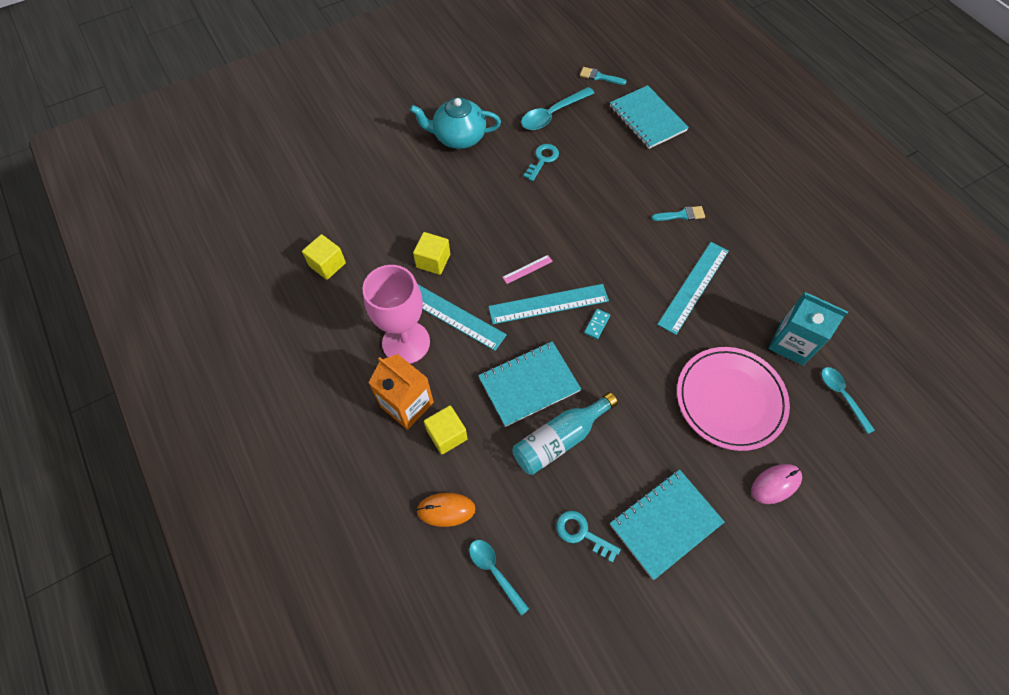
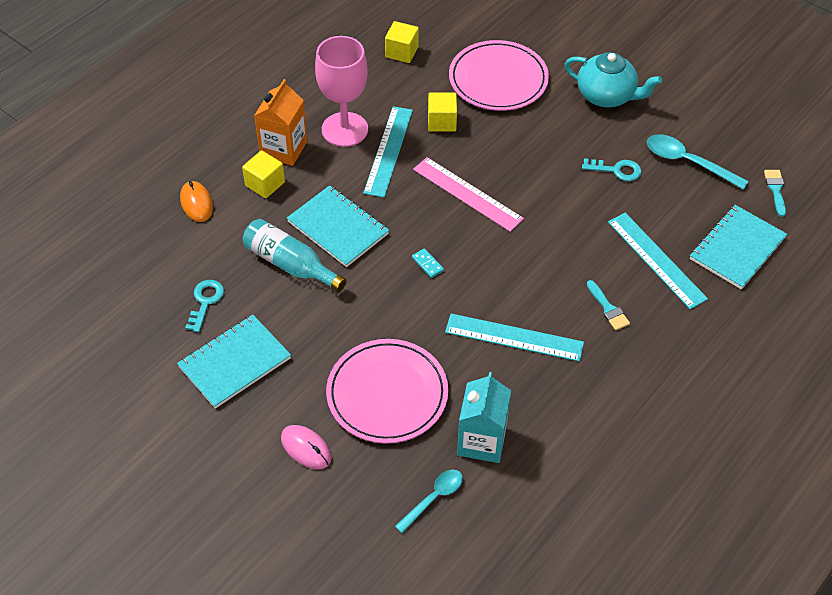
camera: 70 degrees right, 10 degrees down
turquoise teapot [410,97,501,149] -> turquoise teapot turned 135 degrees clockwise [564,52,662,107]
turquoise spoon [469,540,529,616] -> none
turquoise ruler [488,284,609,324] -> turquoise ruler moved to [608,213,708,309]
pink ruler [502,255,553,284] -> pink ruler [413,157,524,232], size x2.17
turquoise domino [584,309,610,339] -> turquoise domino turned 45 degrees clockwise [412,248,444,278]
turquoise notebook [610,469,725,580] -> turquoise notebook turned 75 degrees counterclockwise [177,315,291,409]
none -> pink plate [449,40,549,111]

